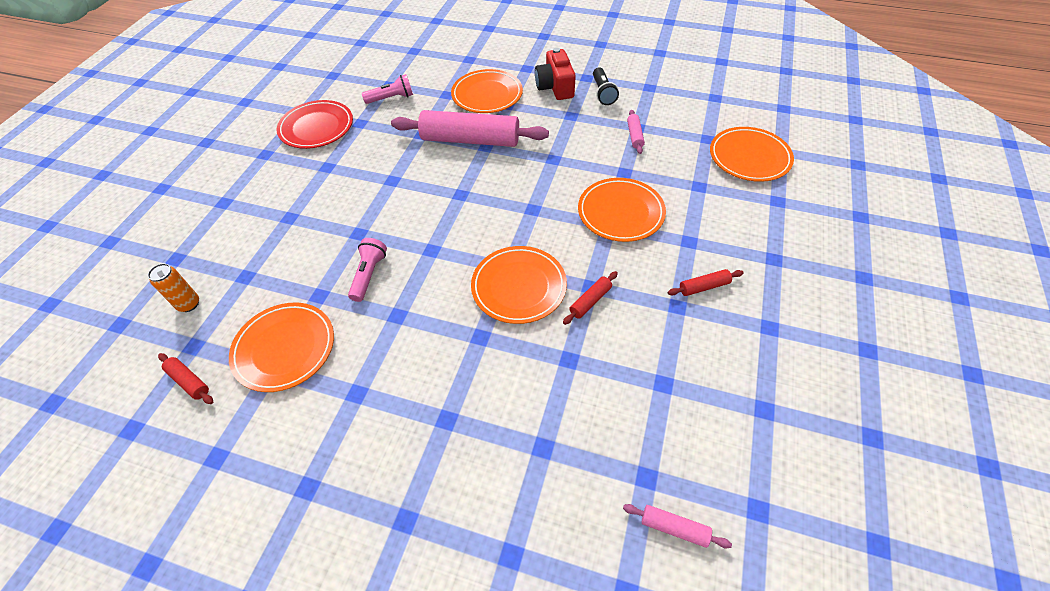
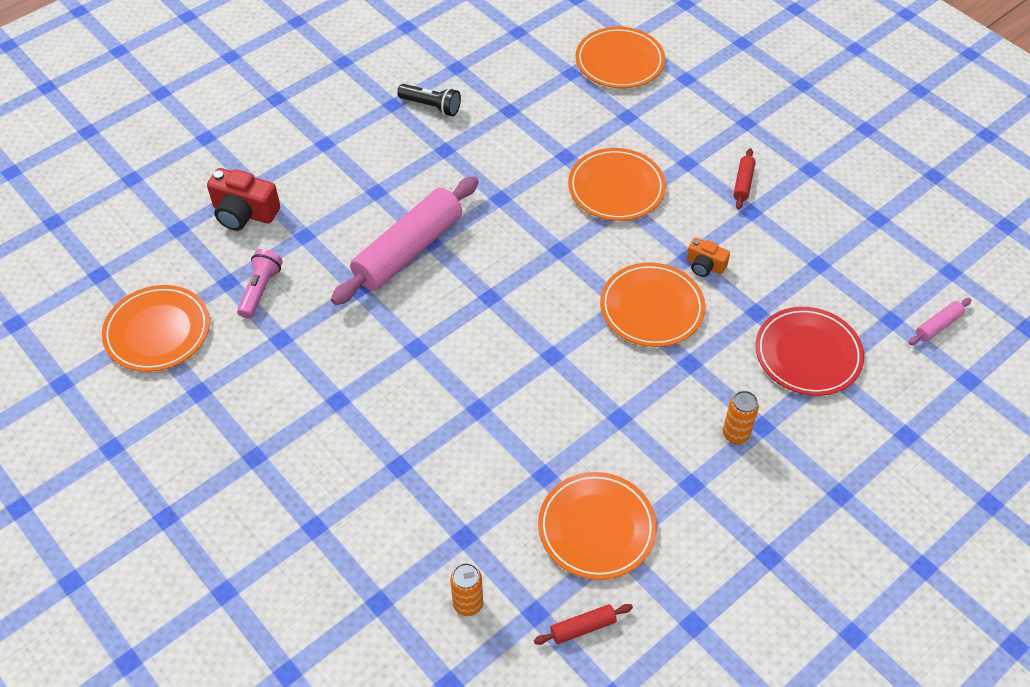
camera: 60 degrees left, 0 degrees up
red plate [277,100,353,149] -> red plate moved to [755,307,864,396]
pink flashlight [348,238,387,302] -> none
orange plate [451,69,523,113] -> orange plate moved to [102,285,210,372]
red camera [535,48,576,100] -> red camera moved to [207,168,280,231]
red rolling pin [563,271,618,325] -> orange camera [686,238,730,277]
pink rolling pin [627,110,645,154] -> none
none -> orange can [723,391,759,444]

